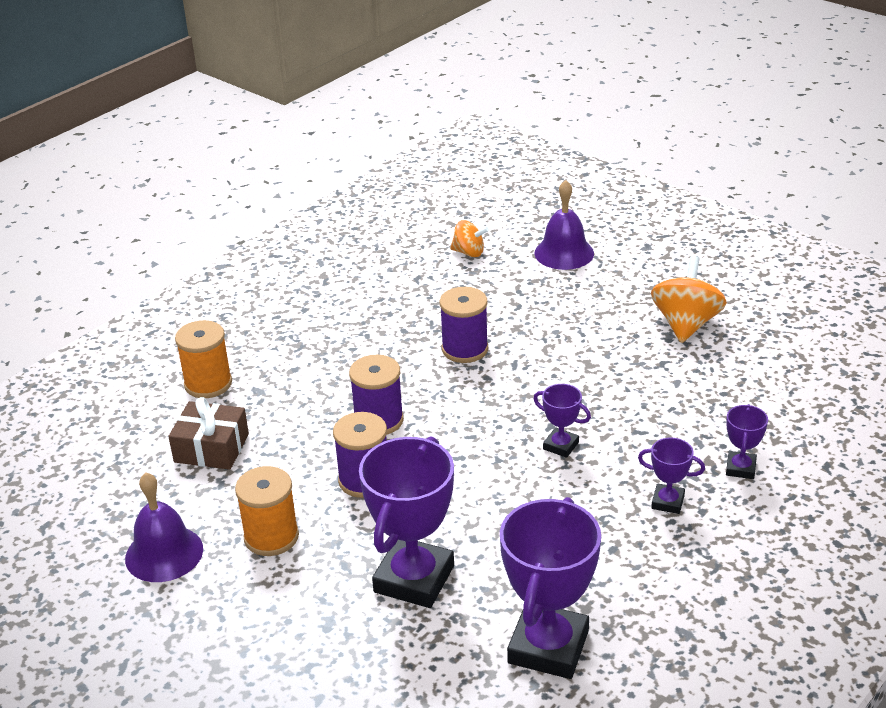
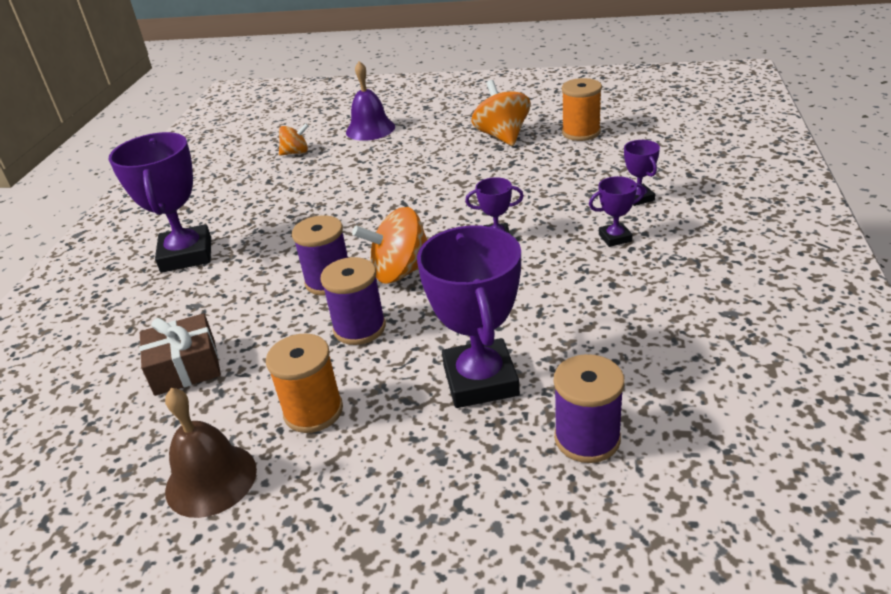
camera: 30 degrees left, 0 degrees up
purple bell [125,473,203,582] -> brown bell [165,388,257,518]
orange spool [175,320,232,398] -> orange spool moved to [562,78,602,141]
purple spool [439,287,488,363] -> purple spool moved to [554,354,624,463]
purple trophy [500,497,601,679] -> purple trophy moved to [109,132,211,273]
none -> orange spinning top [352,207,428,284]

